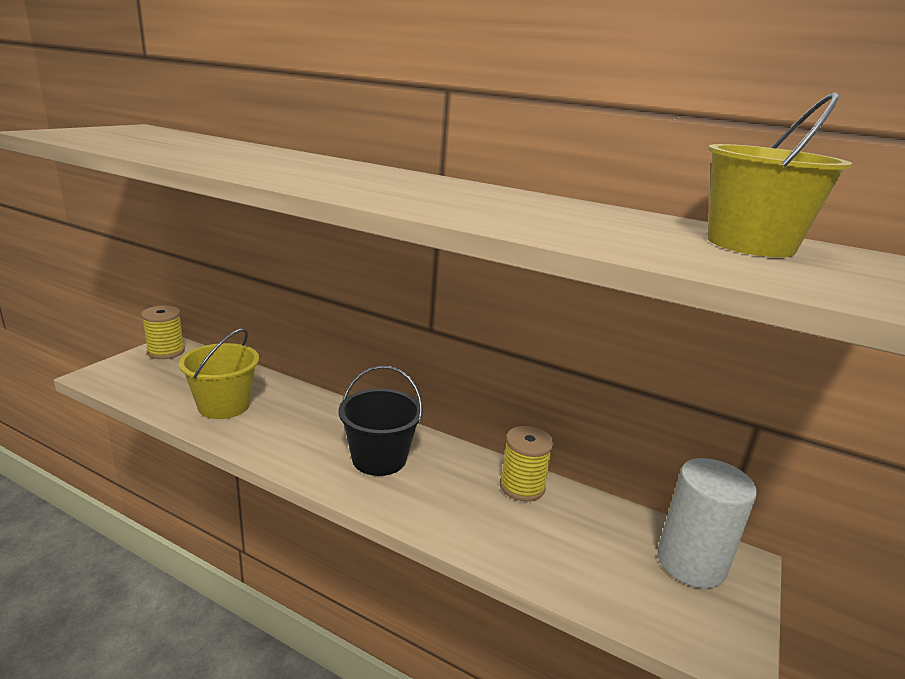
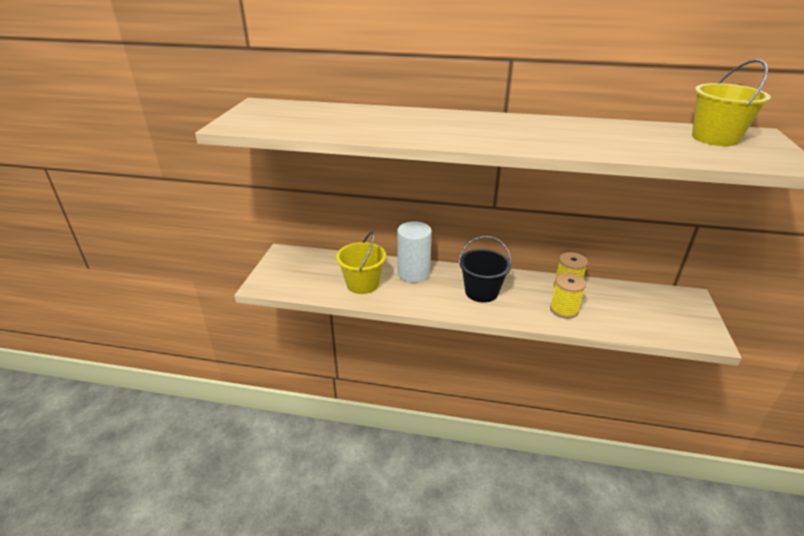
camera: 15 degrees left, 10 degrees up
yellow spool [141,306,185,359] -> yellow spool moved to [550,273,586,319]
white cylinder [657,458,757,588] -> white cylinder moved to [397,221,432,283]

